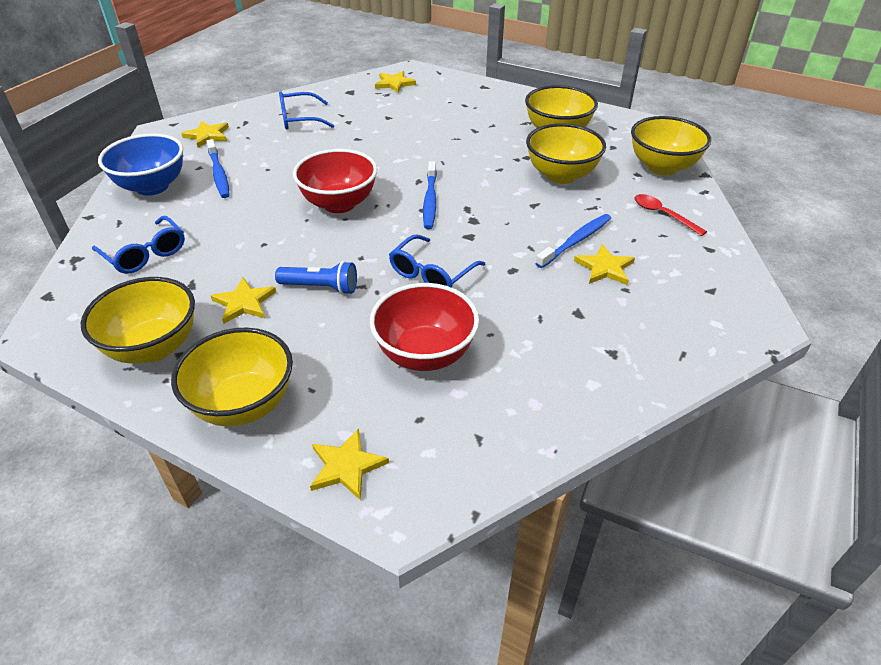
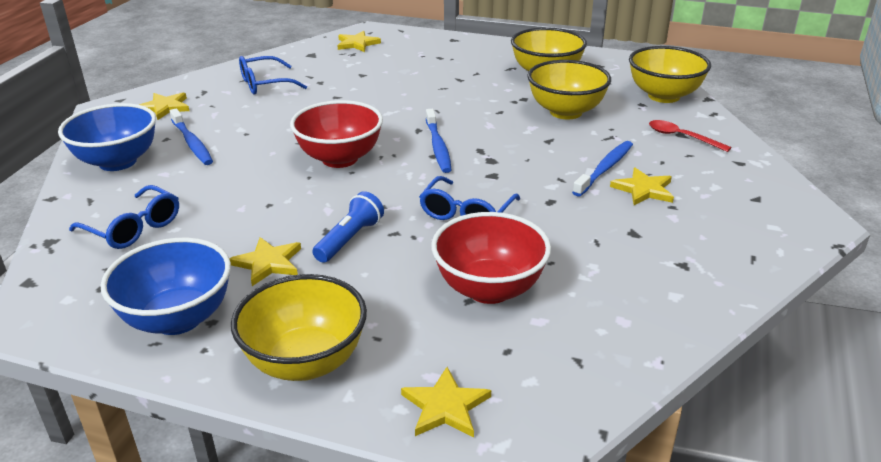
camera: 10 degrees left, 10 degrees down
yellow bowl [81,277,195,364] -> blue bowl [101,238,231,335]
blue flashlight [275,261,357,295] -> blue flashlight turned 60 degrees counterclockwise [312,191,384,263]

